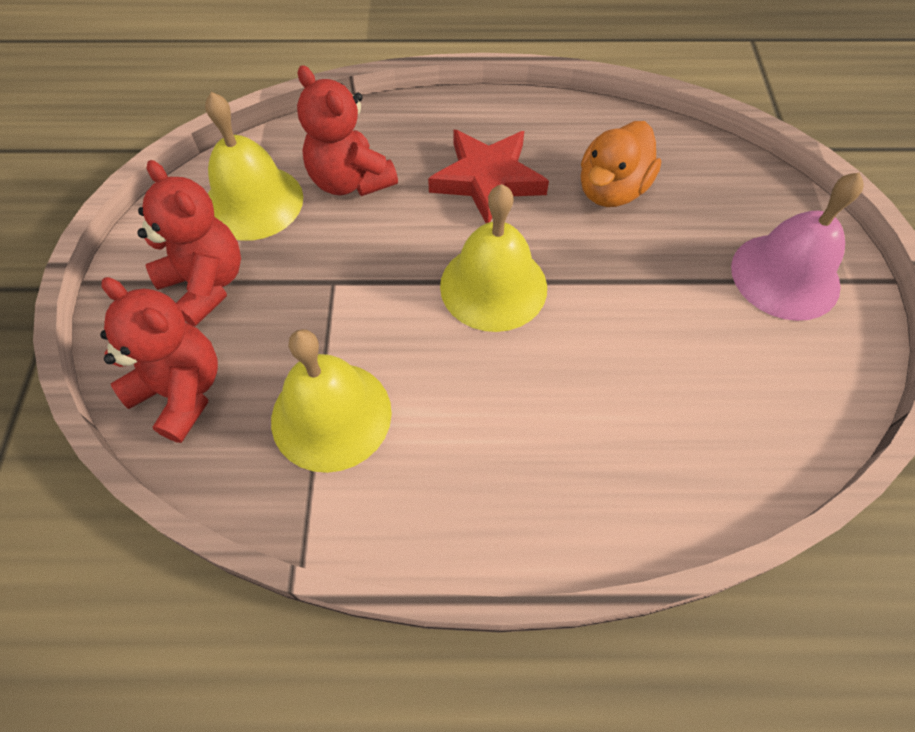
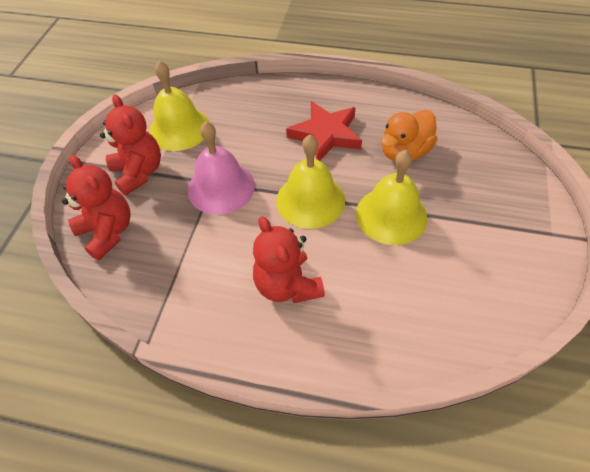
camera: 15 degrees right, 5 degrees down
yellow bell [271,329,392,473] -> yellow bell moved to [356,150,428,245]
red teddy bear [297,65,398,196] -> red teddy bear moved to [253,216,325,303]
pink bell [731,172,864,321] -> pink bell moved to [188,121,255,215]

